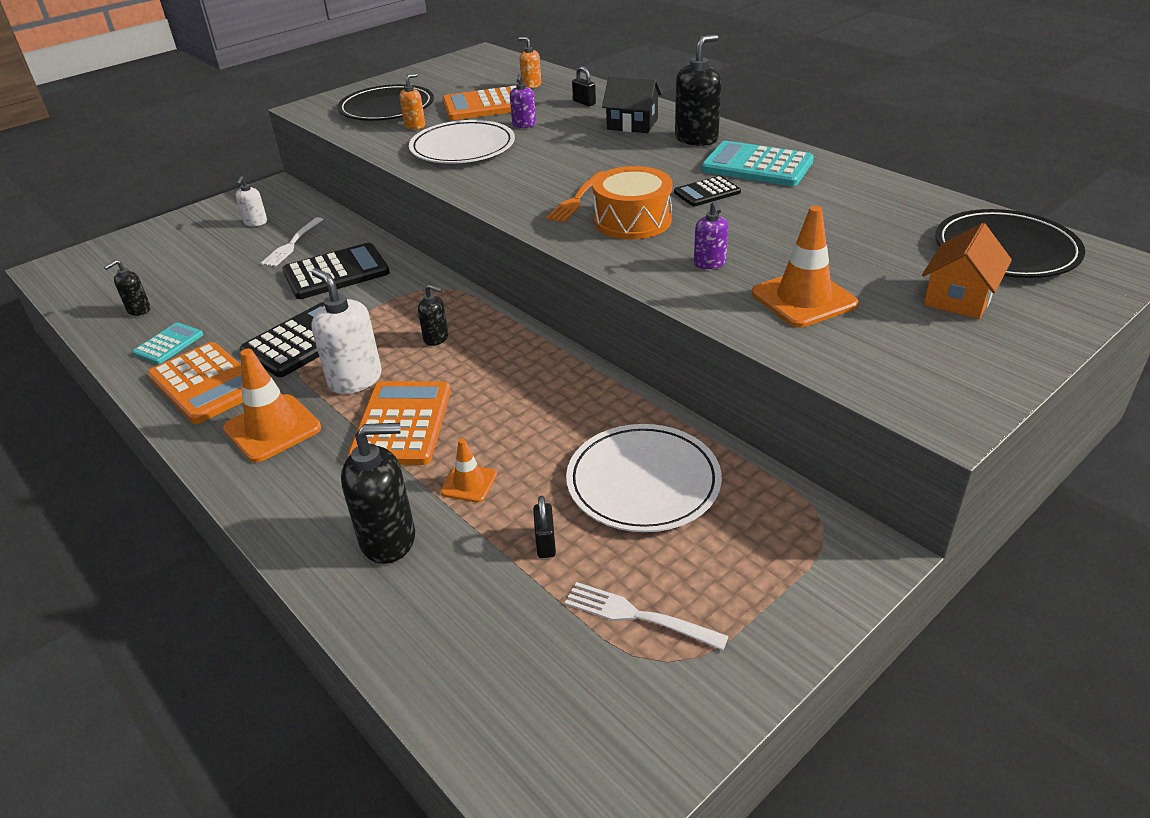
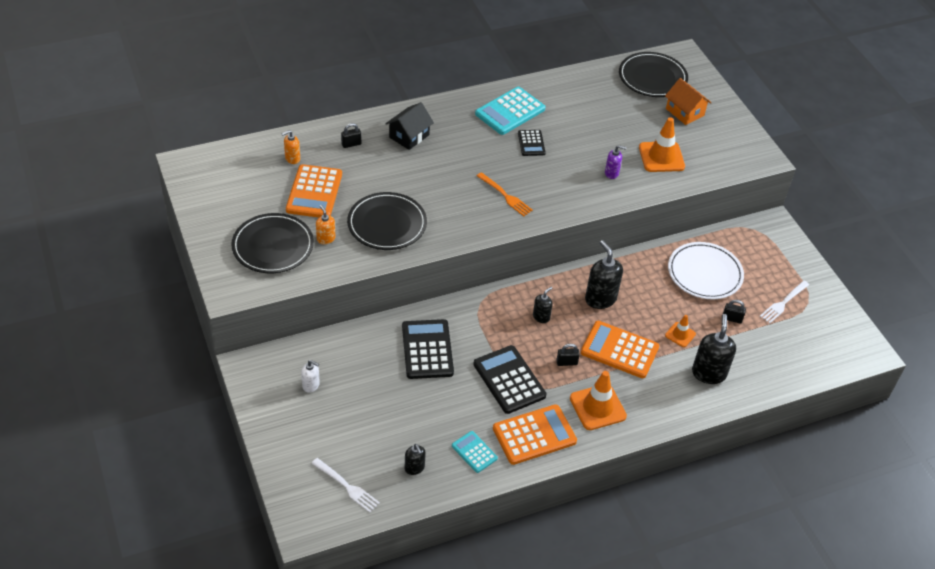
camera: 75 degrees left, 10 degrees up
white fork [260,217,324,267] -> white fork moved to [311,458,380,513]
white soap dispenser [311,268,382,394] -> black padlock [557,344,580,366]
white plate [409,120,515,164] -> black plate [347,192,427,250]
purple soap dispenser [510,74,536,128] -> none
orange drum [592,166,672,239] -> none
black soap dispenser [675,34,721,146] -> black soap dispenser moved to [585,240,623,309]

